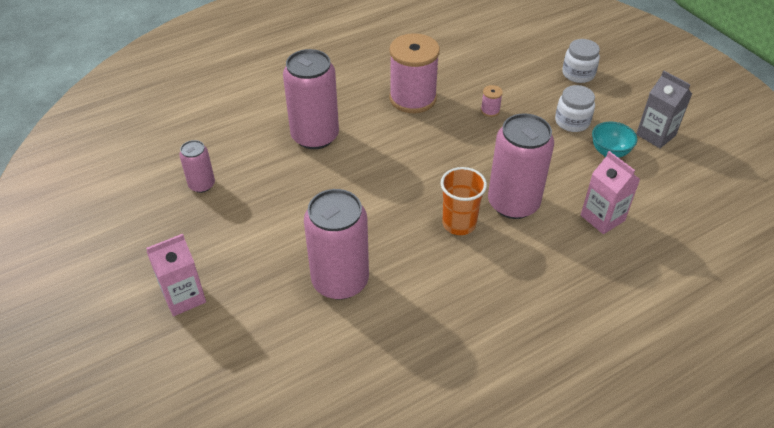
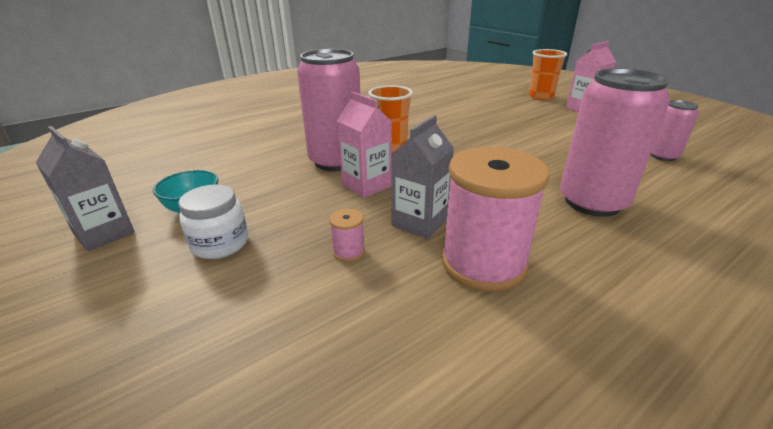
camera: 175 degrees right, 15 degrees down
pink can [304,189,369,300] -> none
white jar [562,39,600,83] -> none
pink carton [581,151,640,234] -> pink carton moved to [337,91,392,198]
none -> grey carton [391,115,454,239]
none -> orange cup [529,49,567,100]

